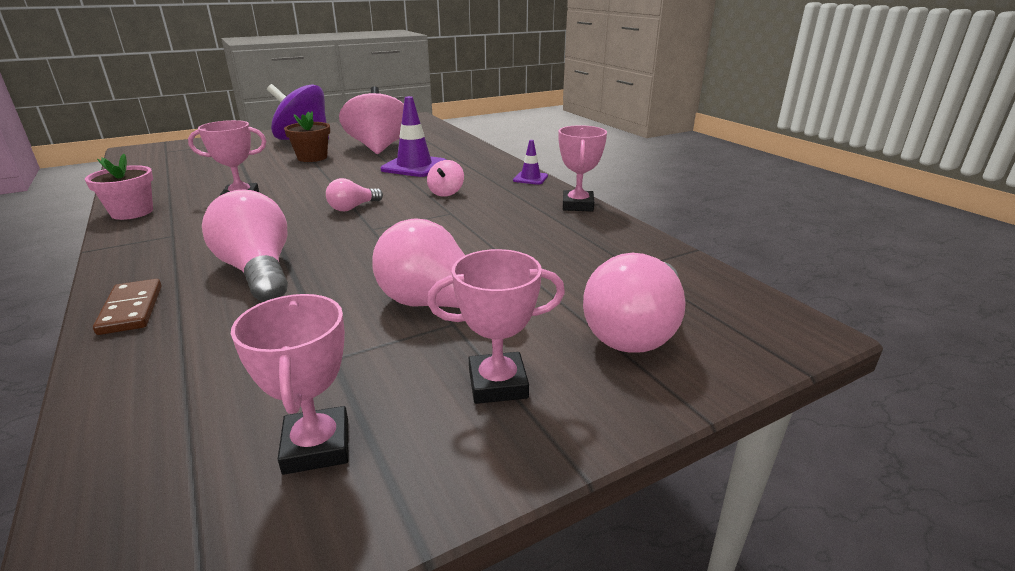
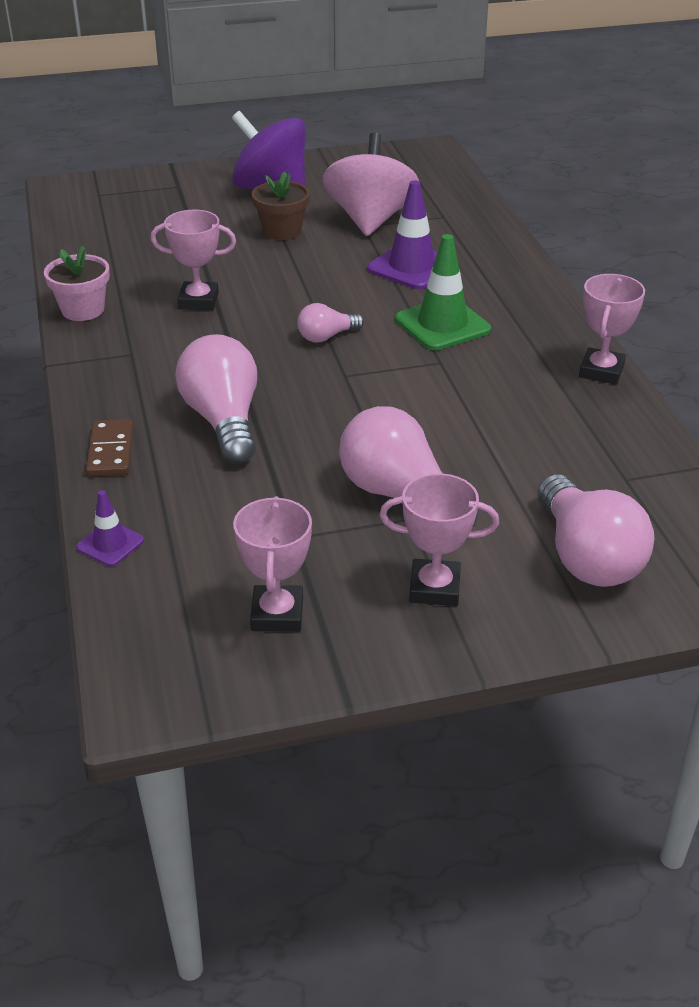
camera: 15 degrees right, 10 degrees up
pink spinning top [427,160,464,197] -> green traffic cone [395,234,491,350]
purple traffic cone [513,140,548,185] -> purple traffic cone moved to [76,490,144,566]
pink light bulb [583,253,686,353] -> pink light bulb turned 60 degrees counterclockwise [537,474,654,587]

